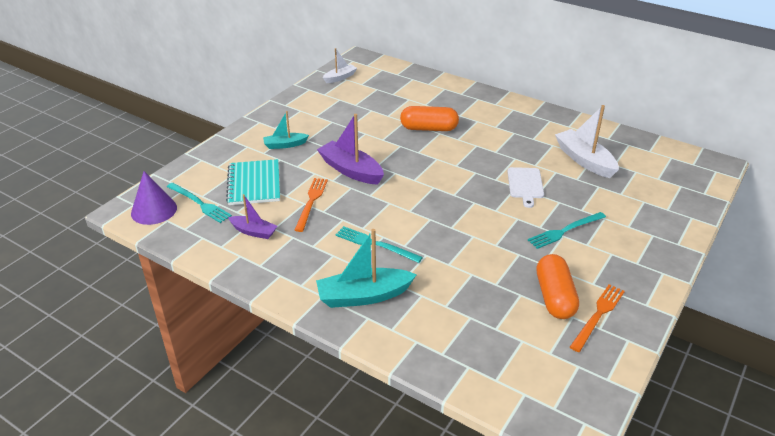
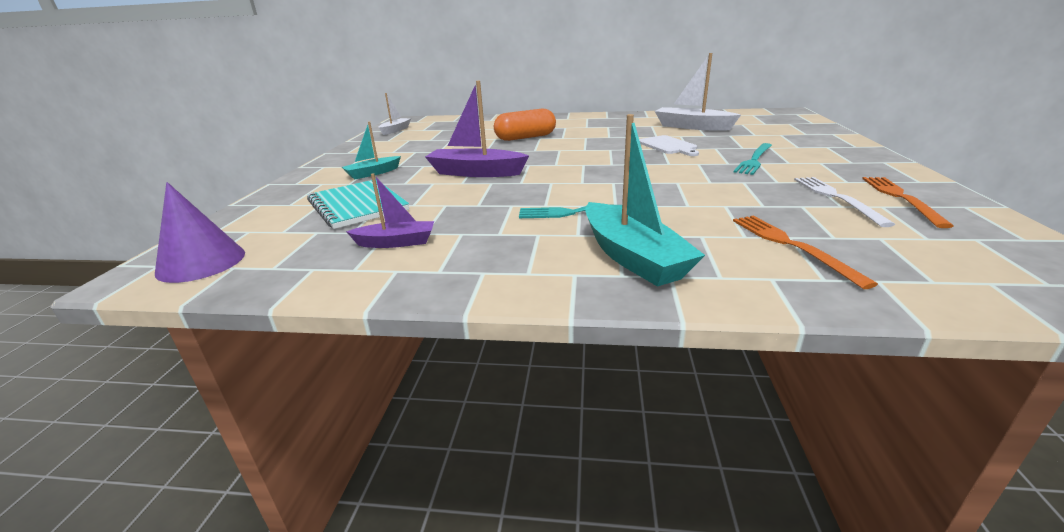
camera: 25 degrees left, 10 degrees down
turquoise fork [167,183,232,223] -> none
orange fork [295,178,328,232] -> orange fork moved to [733,216,878,289]
turquoise boat [316,229,417,308] -> turquoise boat turned 75 degrees counterclockwise [585,114,705,287]
orange capsule [536,254,579,319] -> white fork [794,177,895,227]

